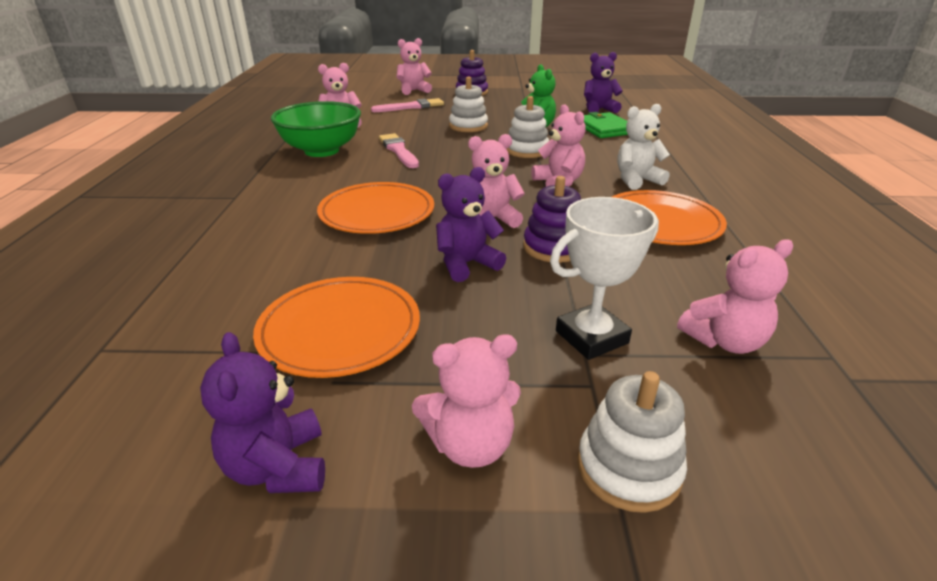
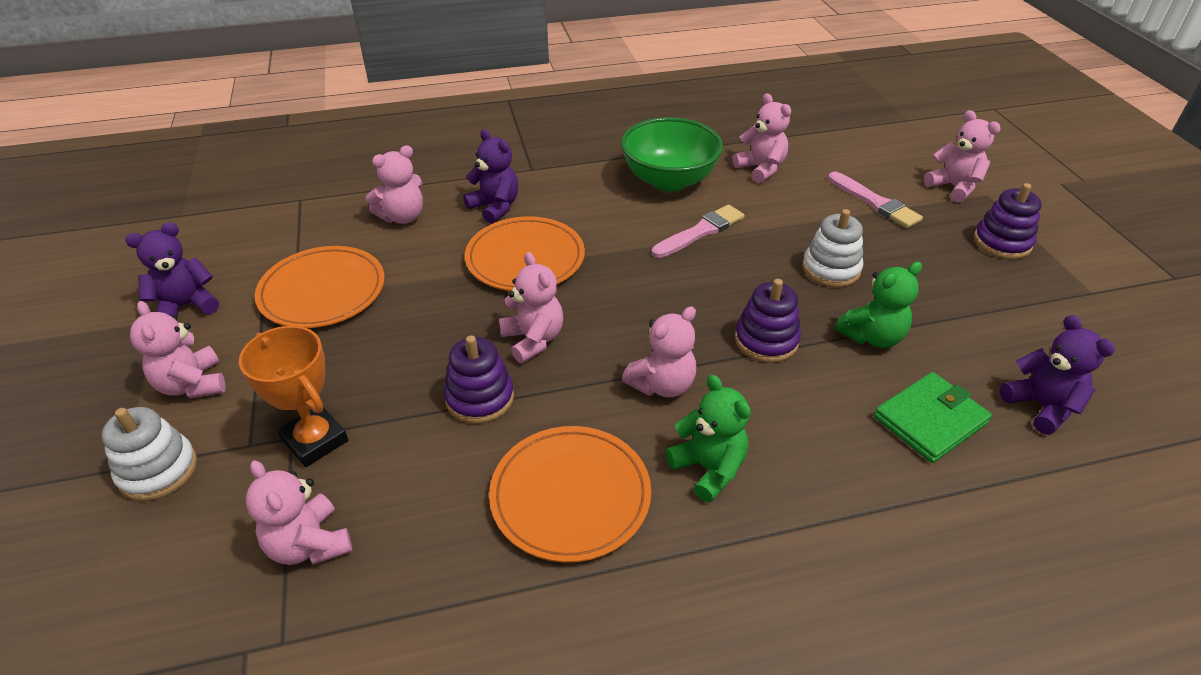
camera: 75 degrees right, 10 degrees up
purple teddy bear [436,167,506,282] -> purple teddy bear moved to [463,129,518,224]
white stacking toy [506,96,549,158] -> purple stacking toy [735,279,801,363]
white trophy [550,197,659,360] -> orange trophy [239,326,348,467]
white teddy bear [617,104,670,190] -> green teddy bear [666,375,751,503]
none -> pink teddy bear [366,145,423,224]

